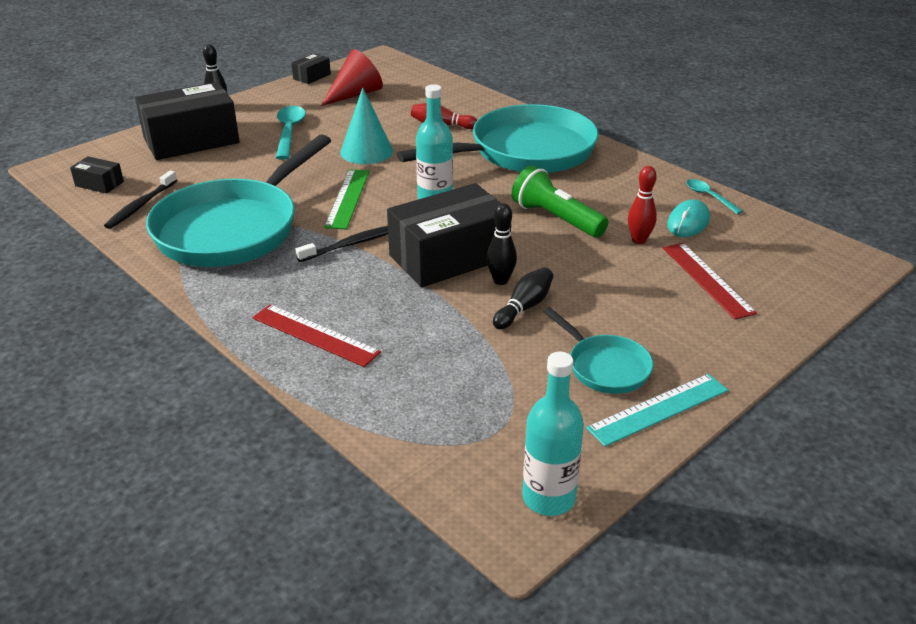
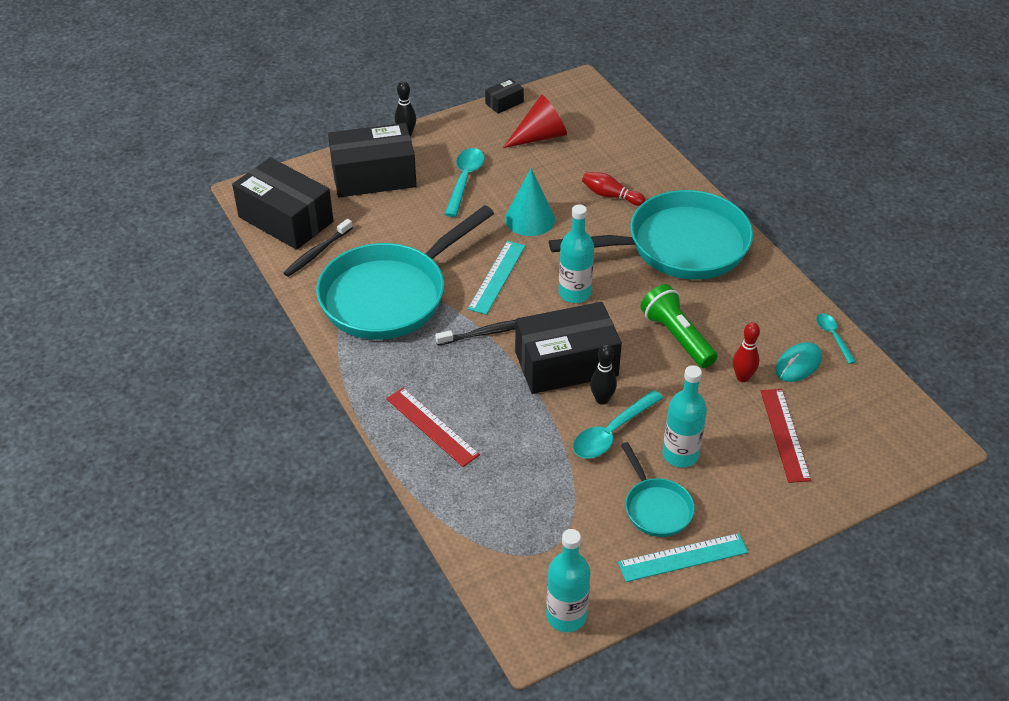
camera: 15 degrees right, 10 degrees up
black box [70,156,124,194] -> black box [232,157,334,250], size x2.28
green ruler [324,169,370,229] -> turquoise ruler [468,241,526,315]
black bowling pin [493,267,553,329] -> turquoise spoon [573,390,663,459]
none -> turquoise bottle [662,365,707,467]

